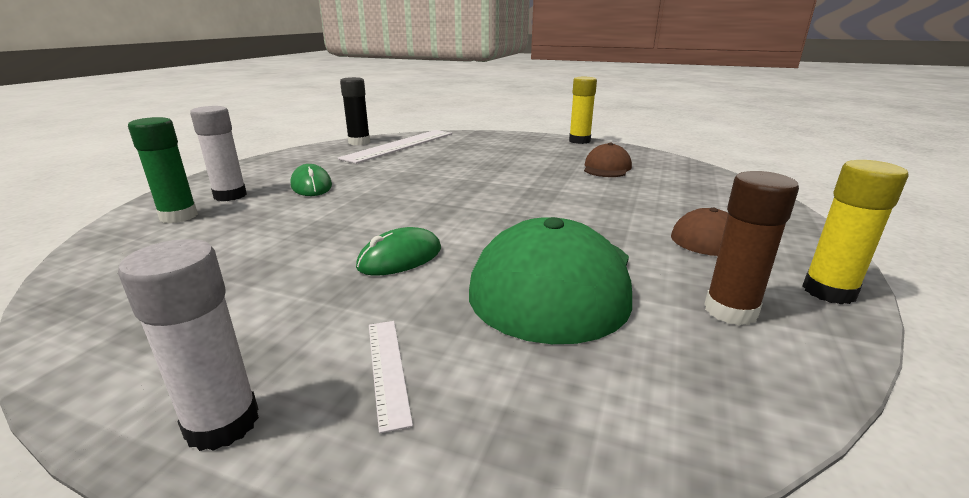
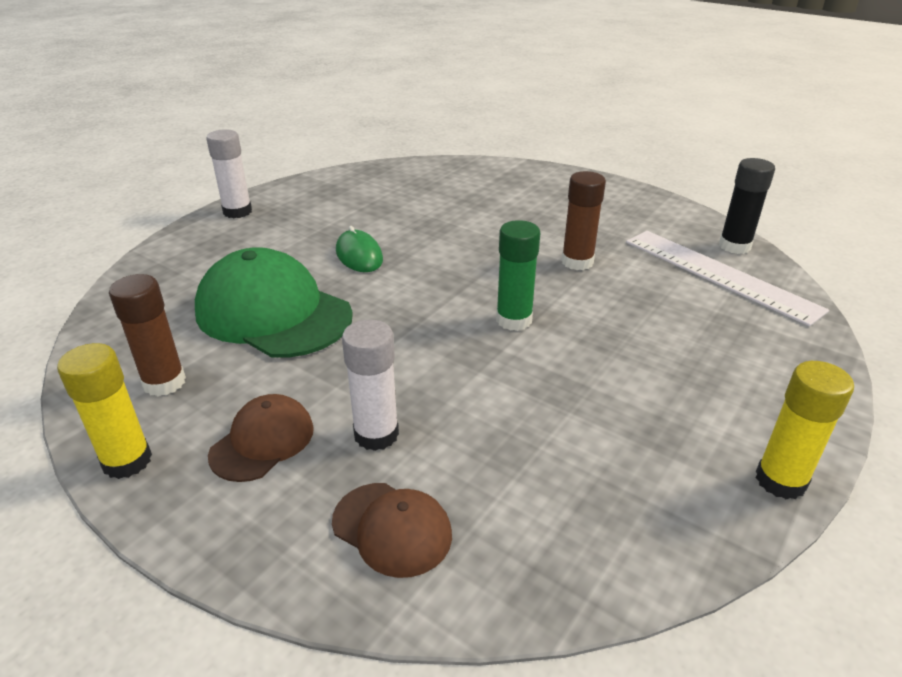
camera: 105 degrees right, 10 degrees up
green glue stick [128,117,198,223] -> green glue stick moved to [496,220,540,331]
white glue stick [190,106,247,201] -> white glue stick moved to [342,319,399,451]
green mouse [290,164,332,196] -> none
white ruler [369,321,413,433] -> none
brown cap [584,143,632,177] -> brown cap moved to [332,483,452,578]
none -> brown glue stick [561,171,606,270]

